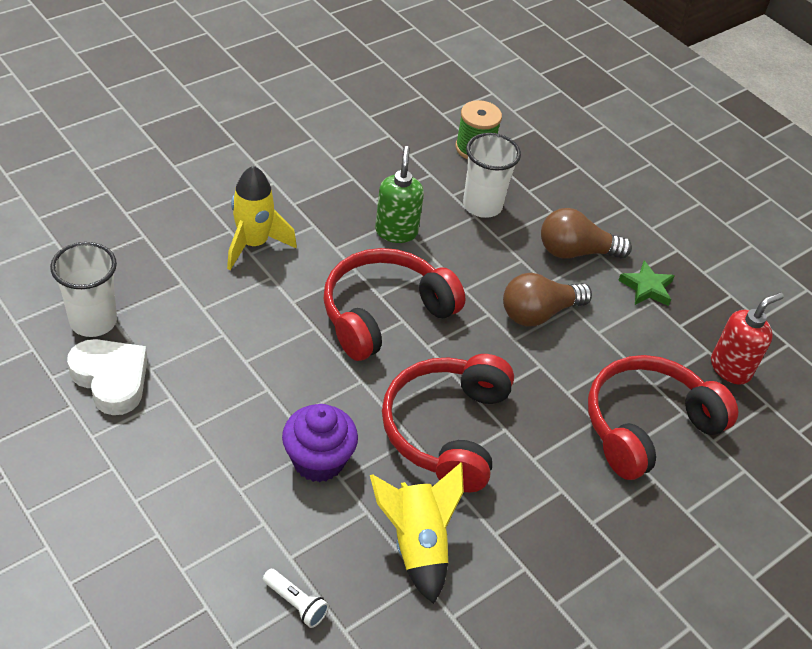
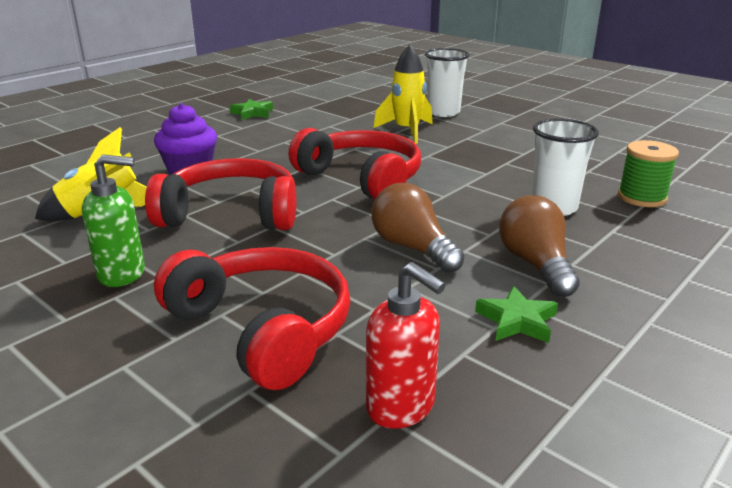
camera: 85 degrees right, 20 degrees down
white cup [50,242,117,337] -> white cup moved to [425,48,470,117]
white heart [67,339,148,415] -> green star [230,99,273,120]
white flashlight [263,569,329,628] -> none
green soap dispenser [375,146,424,243] -> green soap dispenser moved to [82,154,145,287]

